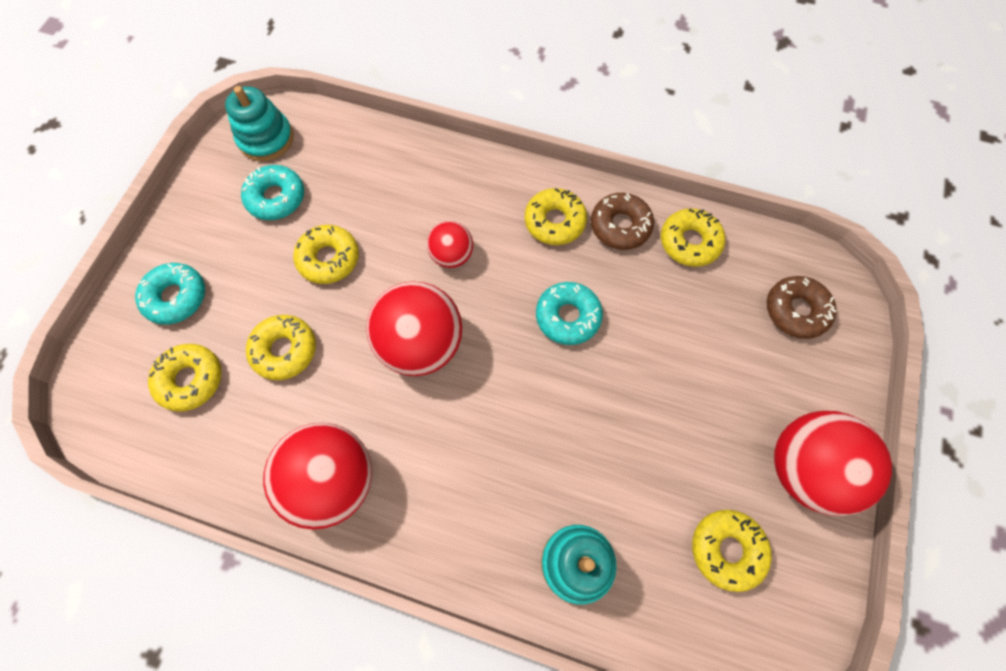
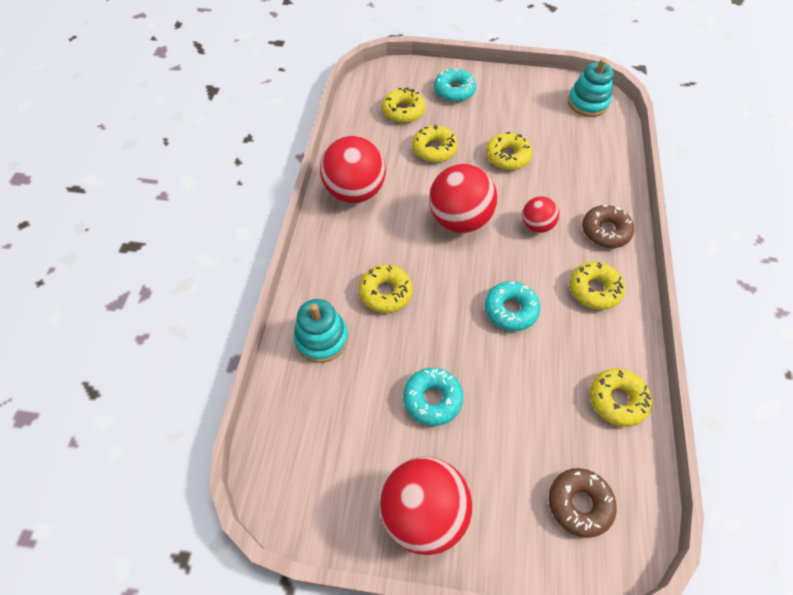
camera: 80 degrees right, 10 degrees down
turquoise donut [241,165,304,220] -> turquoise donut moved to [403,368,463,426]
brown donut [591,193,654,250] -> brown donut moved to [582,205,634,248]
yellow donut [692,510,772,592] -> yellow donut moved to [359,265,413,313]

